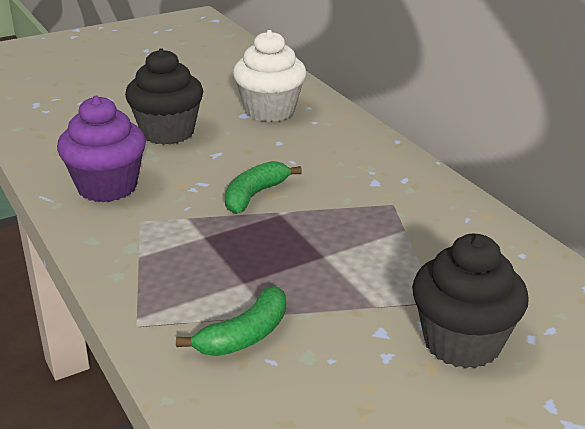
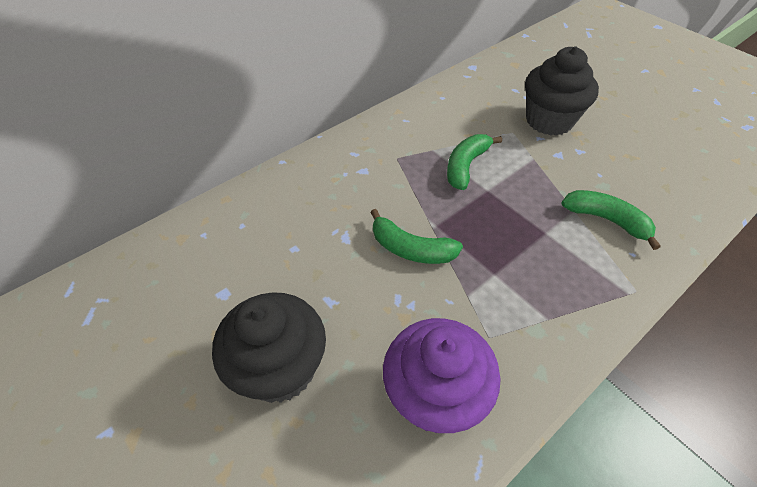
camera: 100 degrees left, 20 degrees up
white cupcake [233,30,306,122] -> none
none -> green banana [447,134,502,190]

